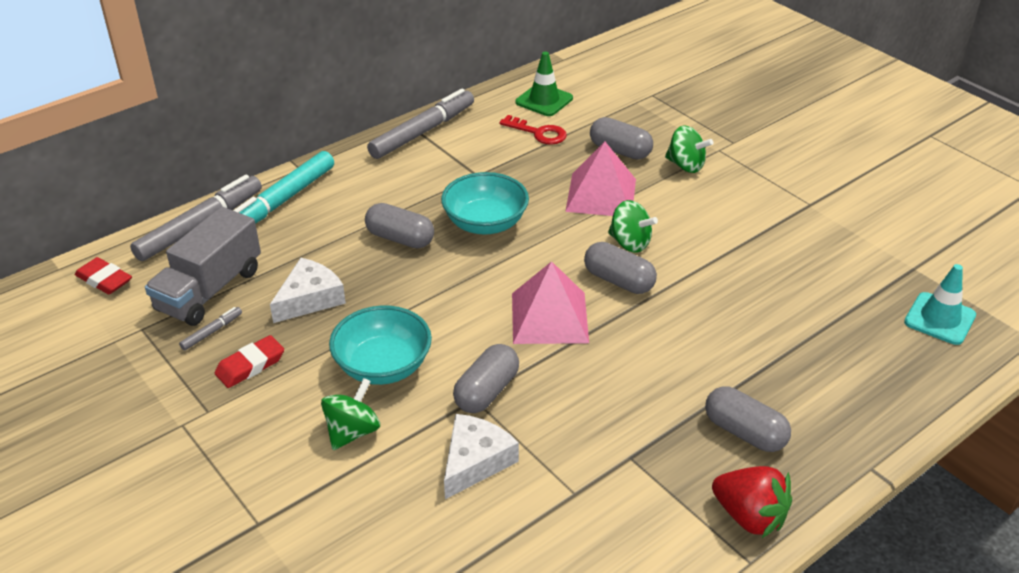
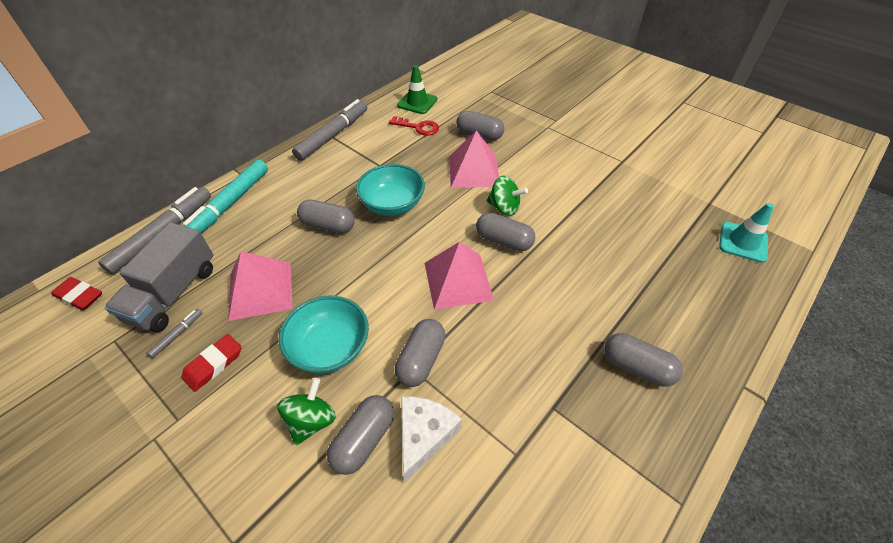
camera: 10 degrees left, 10 degrees up
white cheese [270,258,346,323] -> pink pyramid [228,251,293,321]
green spinning top [665,125,713,173] -> none
red strawberry [712,466,792,538] -> none
none -> grey capsule [327,395,394,475]

